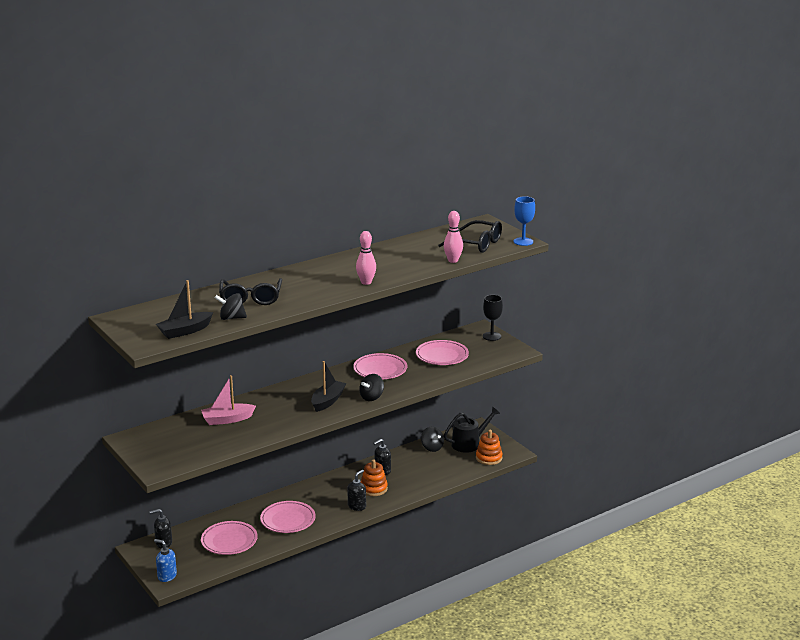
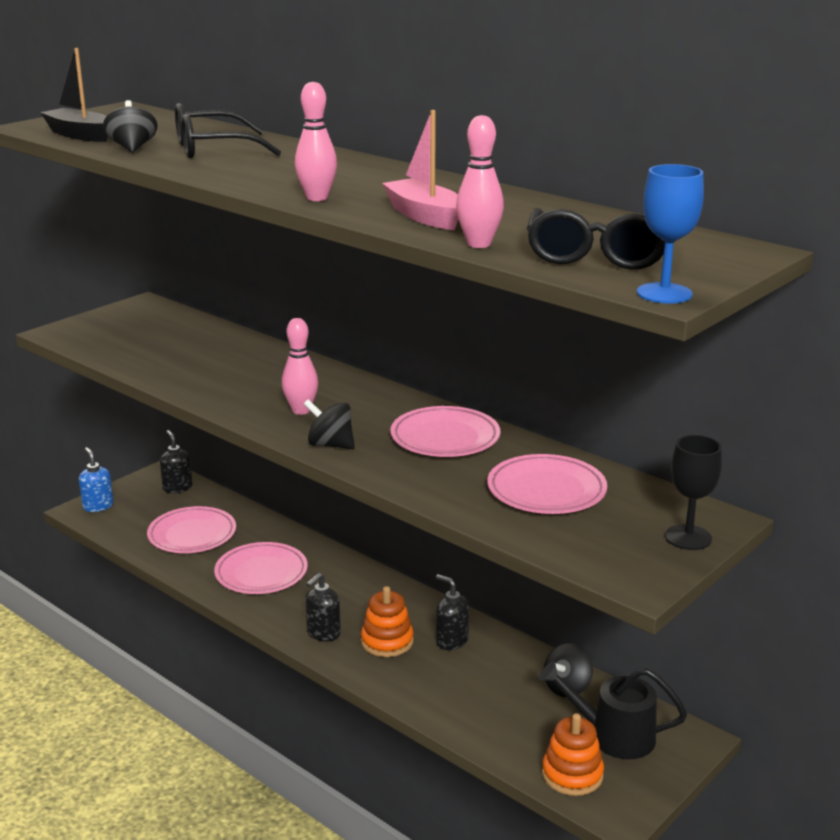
camera: 75 degrees right, 0 degrees up
blue soap dispenser [154,539,177,582] -> blue soap dispenser turned 45 degrees counterclockwise [79,447,114,512]
pink boat [201,375,256,425] -> pink boat moved to [382,110,458,230]
black boat [311,361,346,412] -> pink bowling pin [282,318,318,415]
black soap dispenser [347,470,366,511] -> black soap dispenser turned 105 degrees clockwise [305,573,341,641]
black watering can [444,406,500,453] -> black watering can turned 150 degrees clockwise [539,661,687,759]

